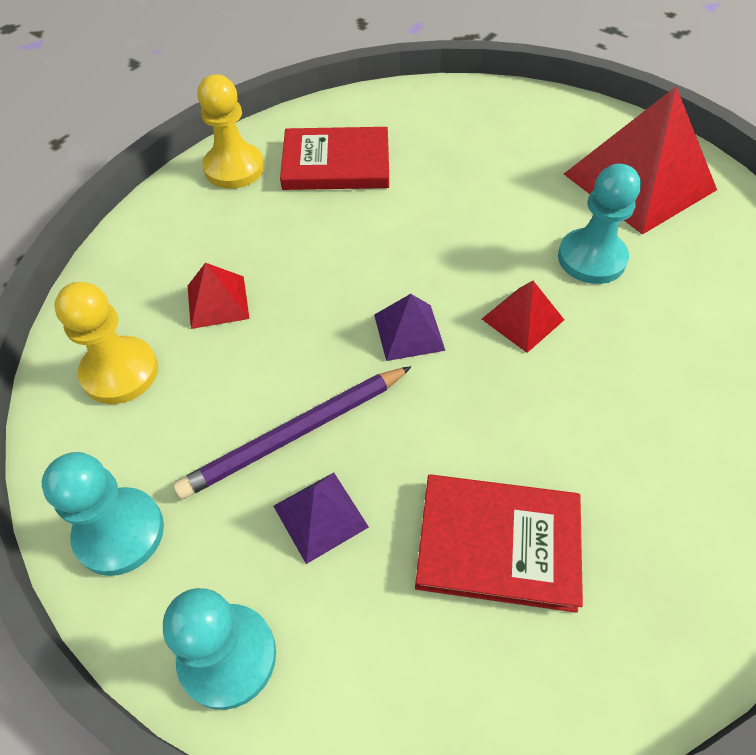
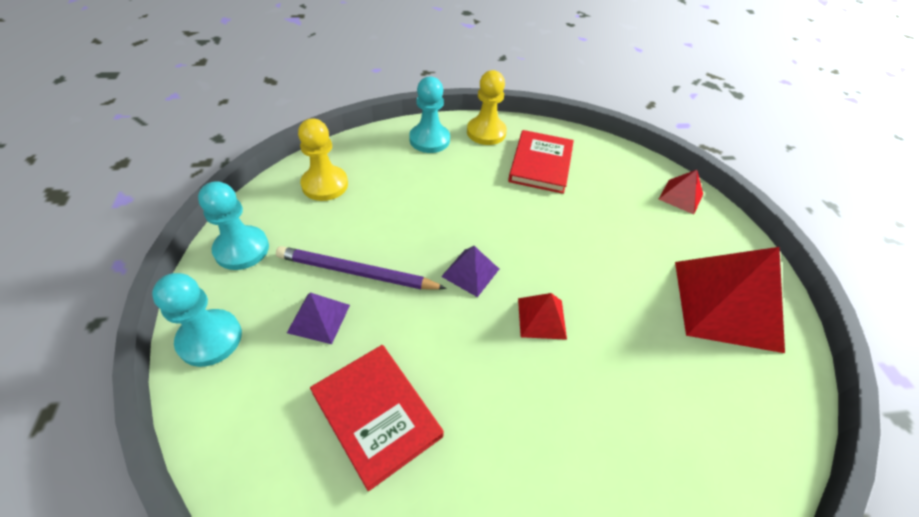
camera: 40 degrees right, 5 degrees down
red pyramid [188,263,250,329] -> red pyramid moved to [659,170,703,214]
red book [280,127,389,190] -> red book turned 60 degrees clockwise [508,130,574,194]
turquoise pawn [558,164,641,284] -> turquoise pawn moved to [409,76,450,153]

